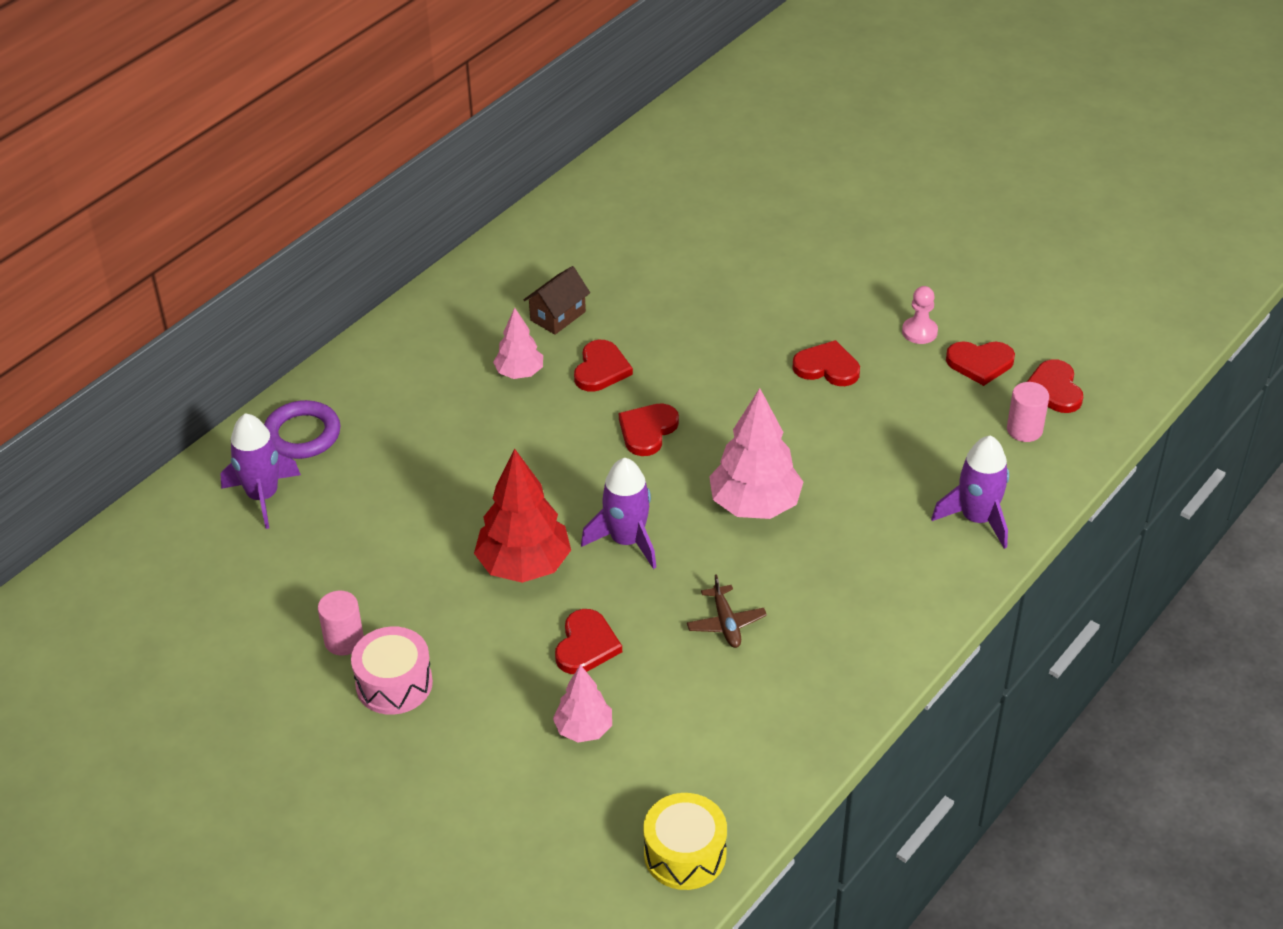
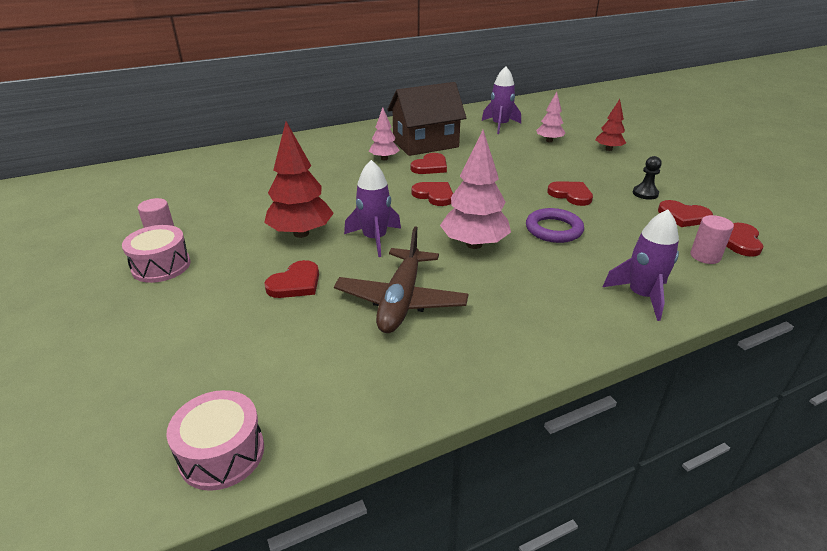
camera: 25 degrees right, 10 degrees down
purple rocket [221,413,301,529] -> purple rocket moved to [482,66,521,134]
purple ring [264,400,340,459] -> purple ring moved to [526,208,584,243]
brown house [524,266,590,335] -> brown house [387,82,466,156], size x2.02
pink tree [553,664,612,742] -> pink tree moved to [536,92,565,142]
red heart [619,403,679,456] -> red heart turned 75 degrees clockwise [412,182,453,206]
yellow drum [643,793,727,890] -> pink drum [166,390,264,491]
brown plane [687,574,767,648] -> brown plane [334,226,469,333], size x2.04
pink pawn [902,286,938,344] -> black pawn [633,156,662,200]
none -> red tree [596,99,626,151]

